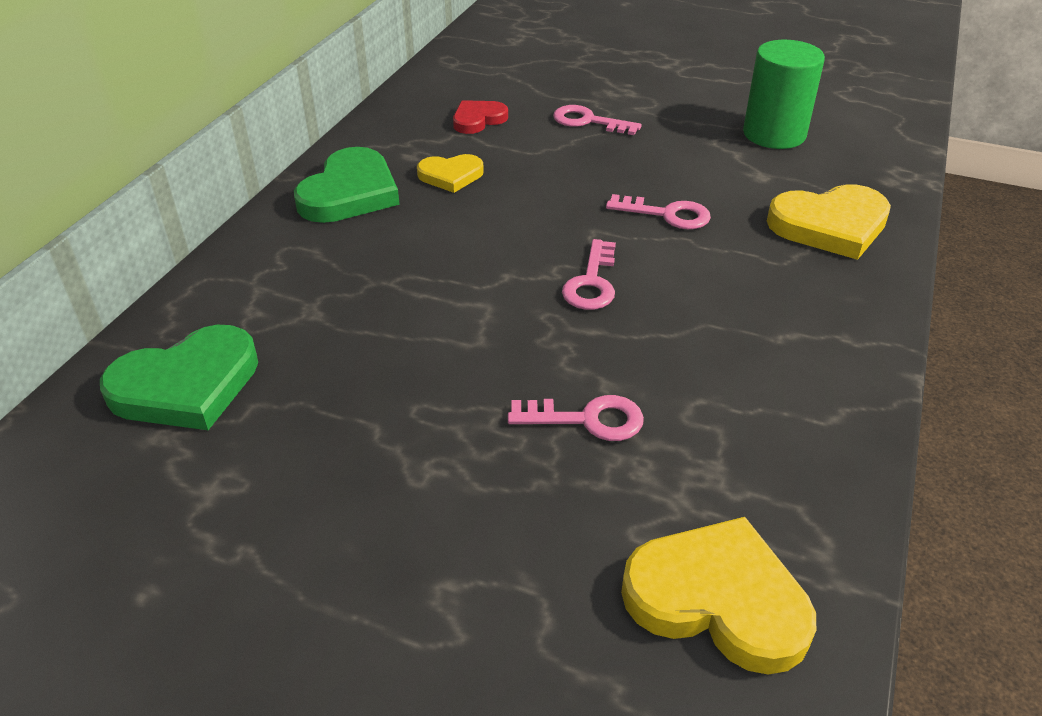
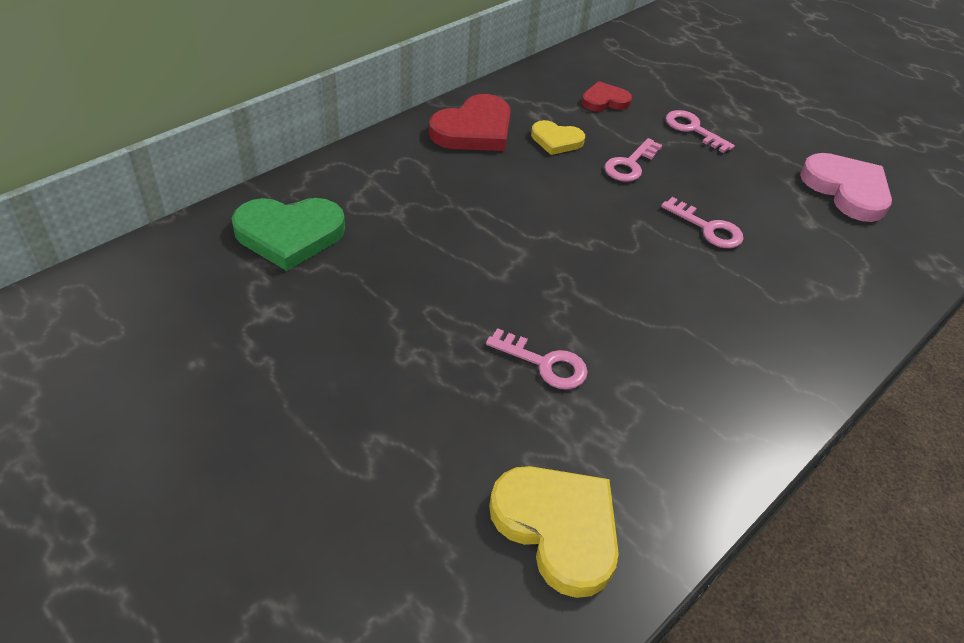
camera: 20 degrees right, 5 degrees up
green heart [294,147,400,223] -> red heart [429,94,511,151]
pink key [562,239,616,310] -> pink key moved to [604,138,662,182]
green cylinder [743,40,825,149] -> pink heart [800,153,892,222]
yellow heart [767,184,891,260] -> none

